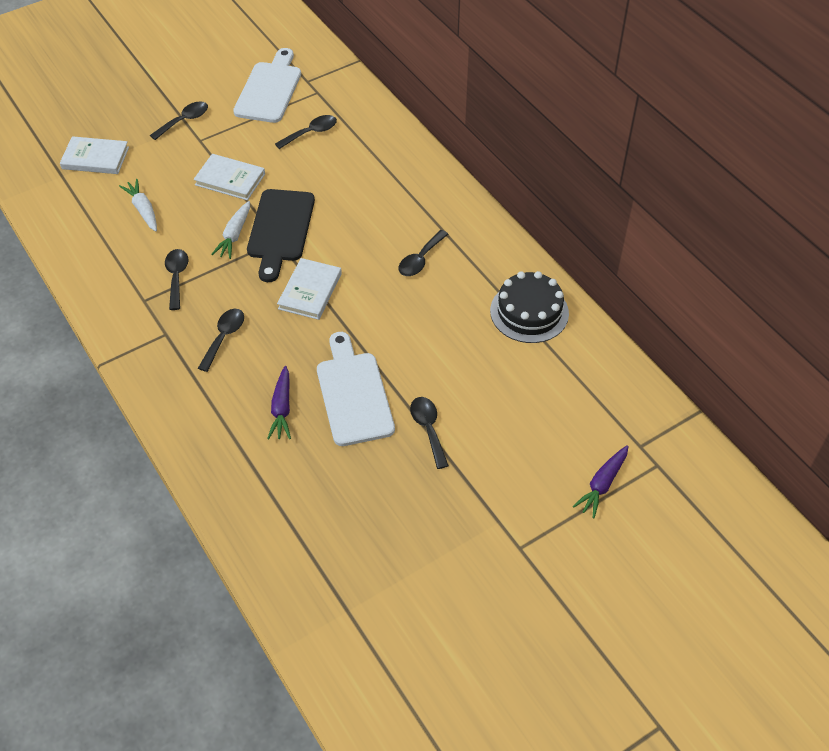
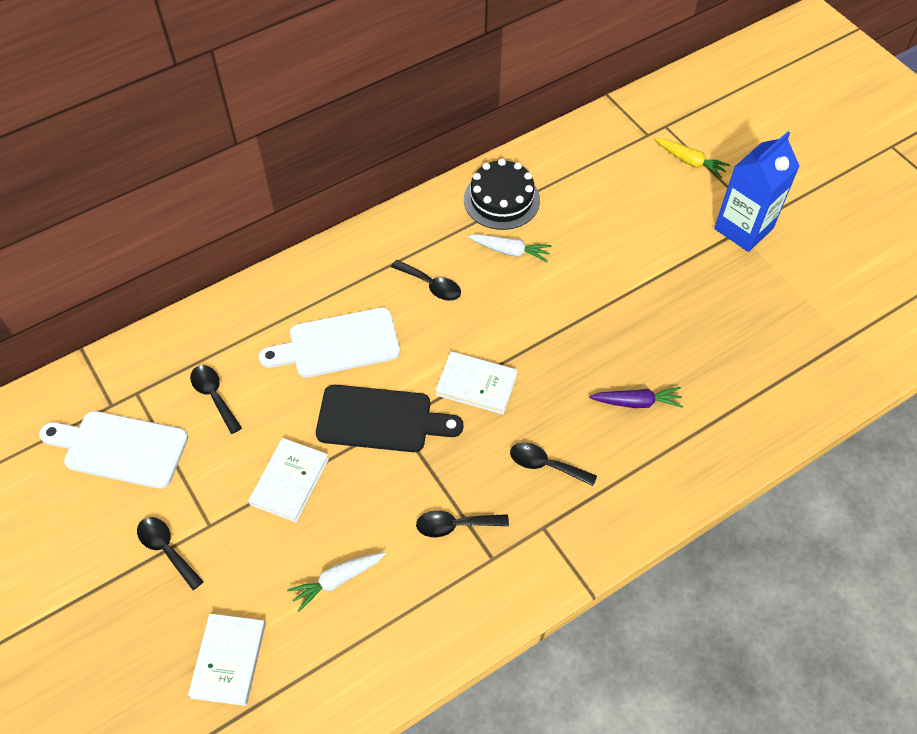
camera: 90 degrees left, 5 degrees up
white carrot [211,201,250,259] -> white carrot moved to [468,234,552,262]
white cutting board [317,332,395,446] -> white cutting board moved to [259,307,400,378]
black spoon [410,397,449,469] -> none
purple carrot [573,445,629,518] -> yellow carrot [655,138,730,178]
none -> blue carton [714,131,800,252]

